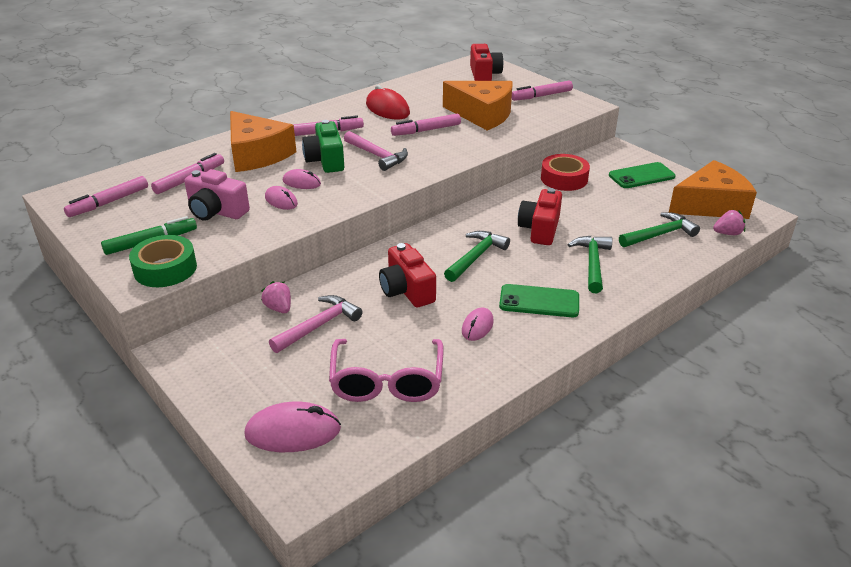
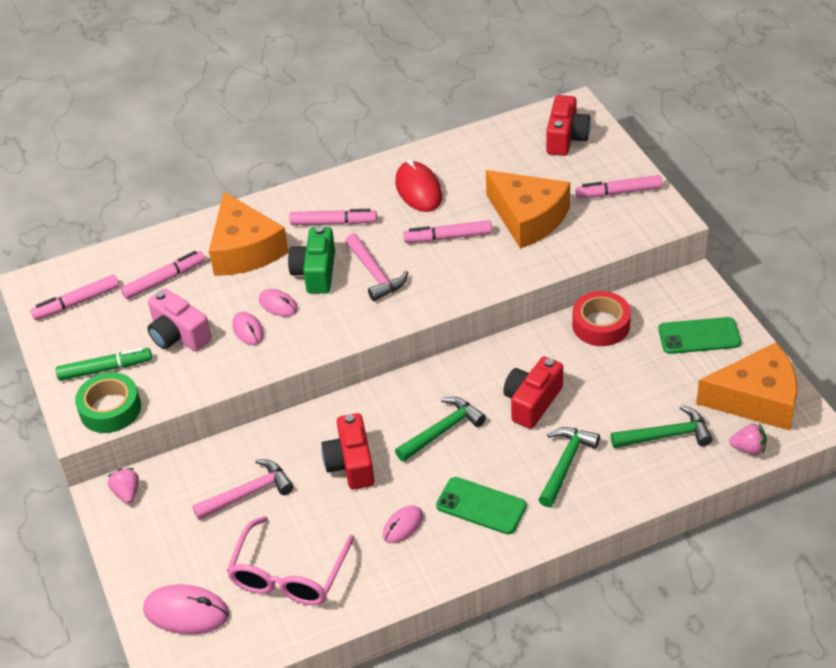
camera: 20 degrees right, 10 degrees up
pink strawberry [261,281,291,313] -> pink strawberry moved to [108,468,139,504]

